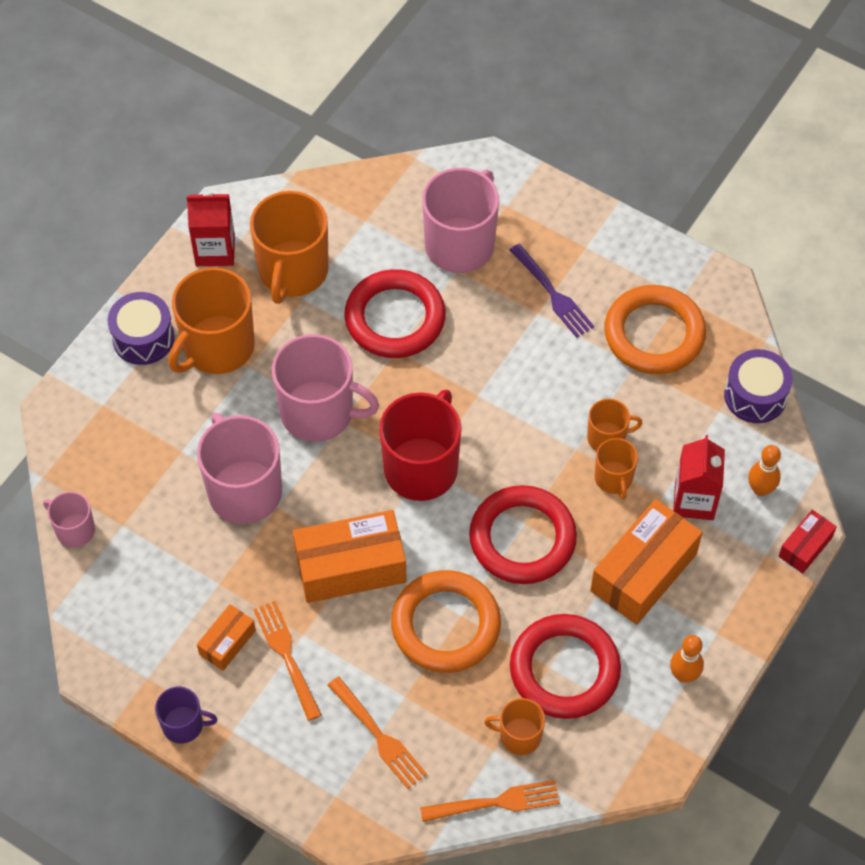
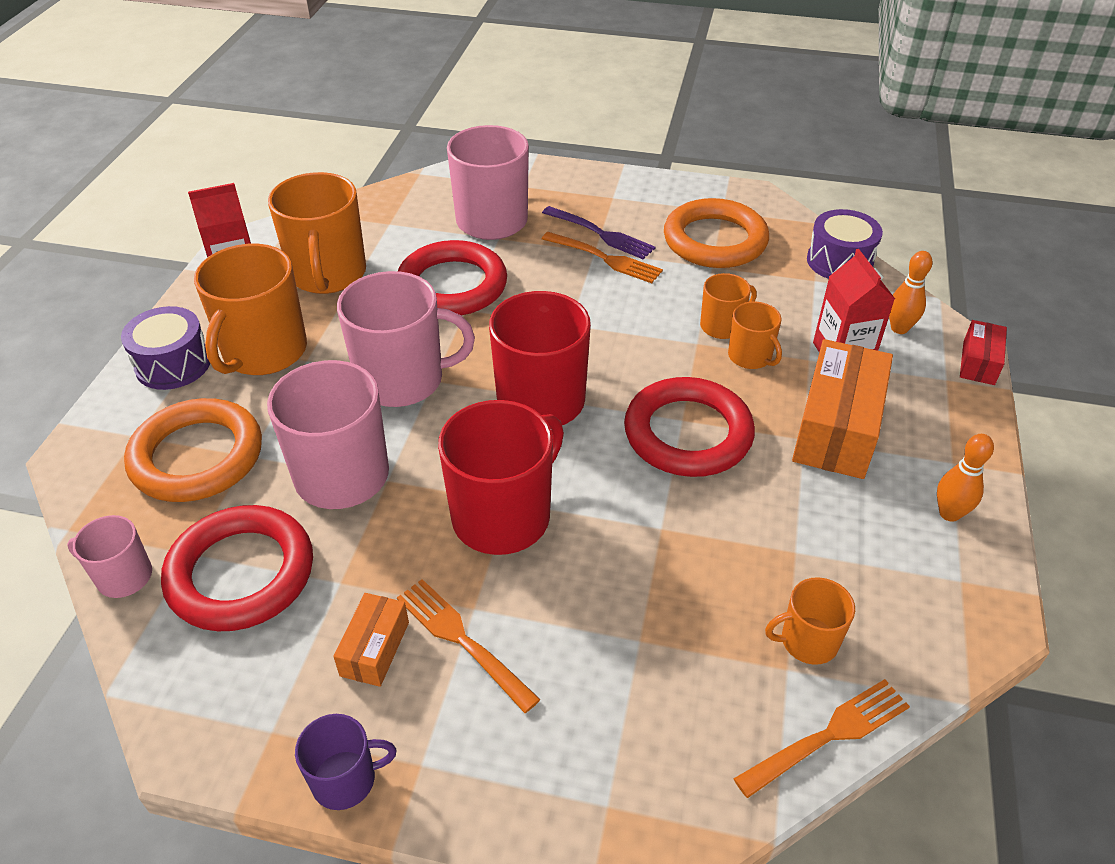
camera: 20 degrees left, 15 degrees down
orange box [293,510,407,603] -> red mug [438,400,564,555]
orange fork [328,677,427,789] -> orange fork moved to [542,232,663,283]
orange ring [391,570,501,673] -> orange ring moved to [124,398,262,502]
red ring [510,614,621,719] -> red ring moved to [161,505,313,631]

